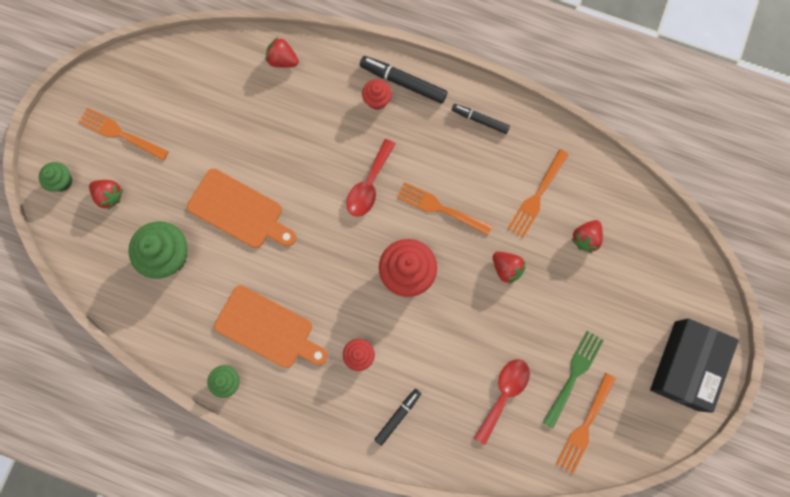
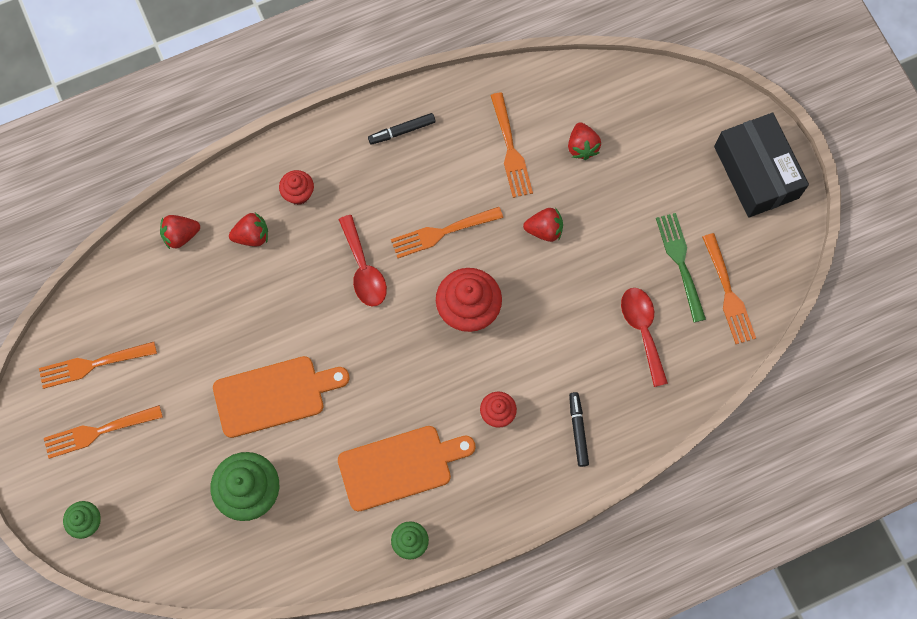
camera: 45 degrees left, 5 degrees down
red strawberry [89,180,123,210] -> red strawberry moved to [229,213,268,246]
black marker [360,56,447,104] -> none
none -> orange fork [39,342,157,389]

